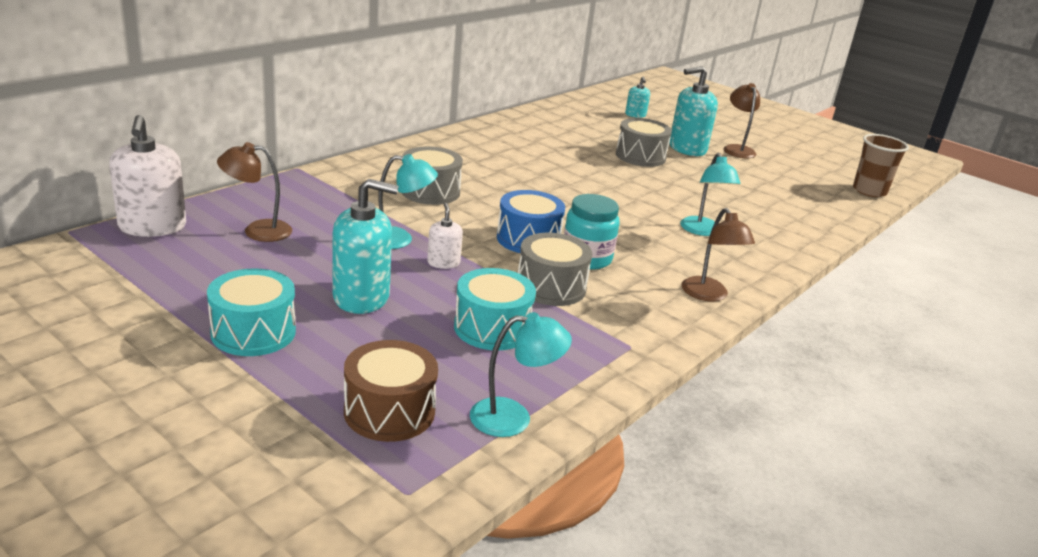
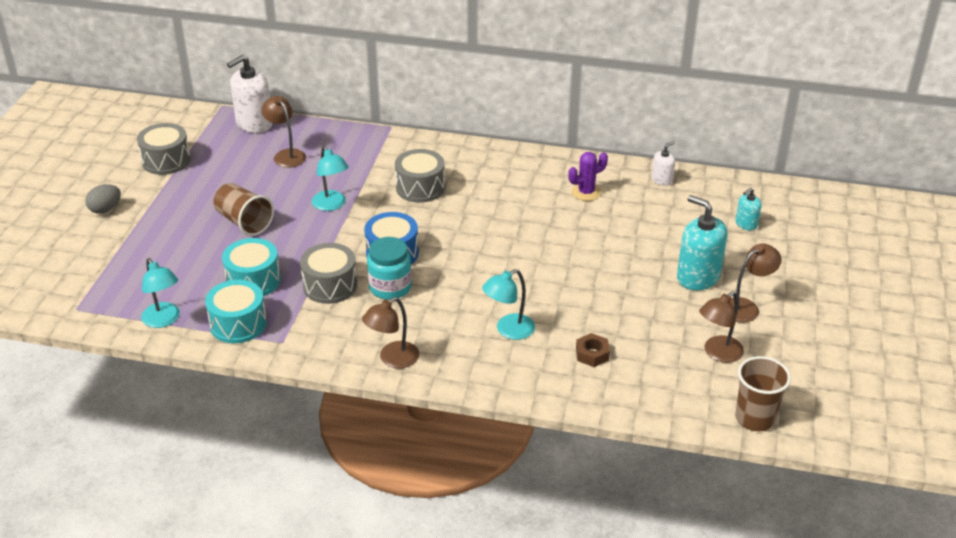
camera: 65 degrees right, 10 degrees up
turquoise drum [207,268,296,356] -> turquoise drum moved to [205,280,267,343]
turquoise soap dispenser [333,179,399,314] -> brown cup [213,183,274,236]
brown drum [344,340,438,442] -> none
white soap dispenser [427,203,463,269] -> white soap dispenser moved to [652,141,675,186]
grey drum [616,118,672,167] -> grey drum moved to [137,123,191,175]
none -> grey egg [85,184,121,214]
none -> purple cactus [568,152,608,201]
none -> brown nut [576,333,610,367]
none -> brown lamp [699,291,744,363]

